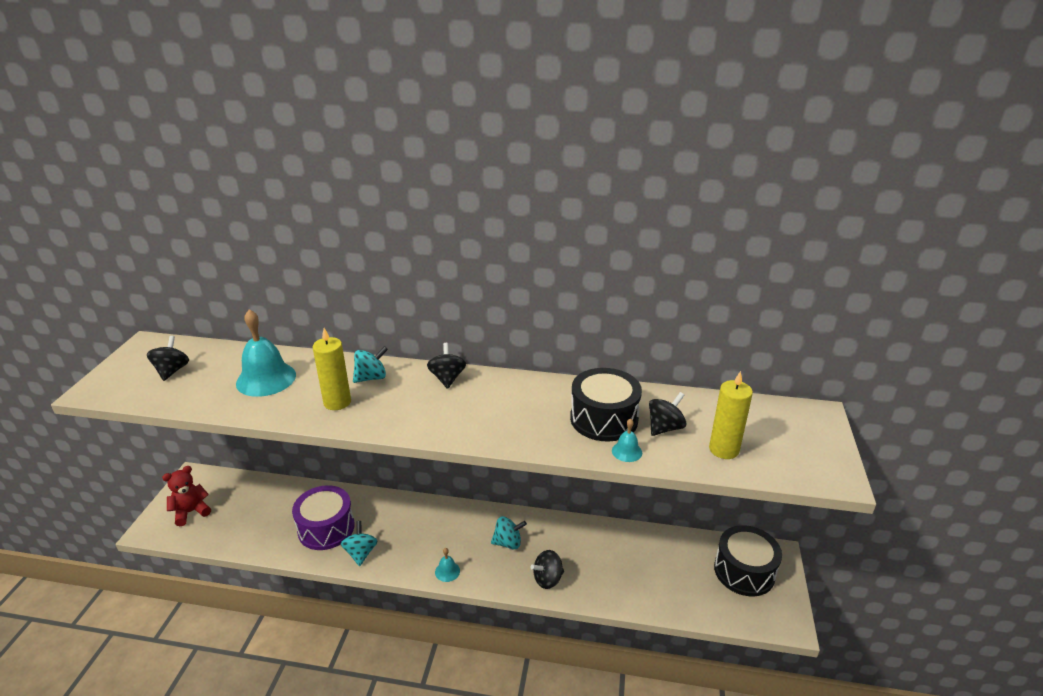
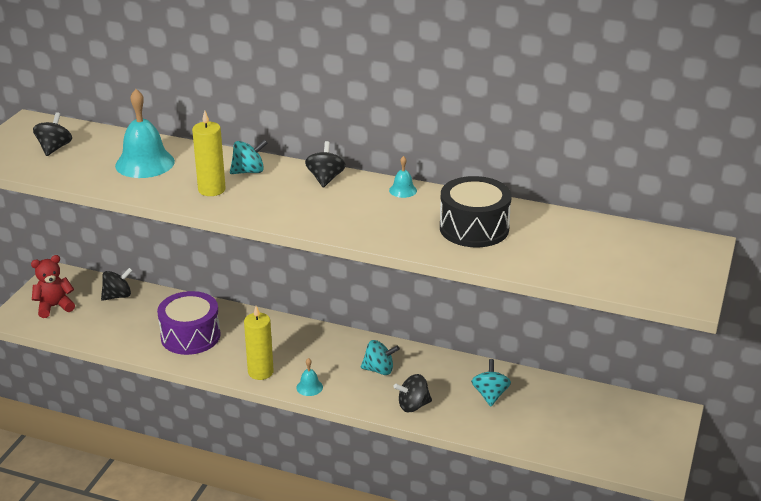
camera: 10 degrees right, 0 degrees up
turquoise spinning top [341,521,378,566] -> turquoise spinning top moved to [471,359,511,406]
turquoise bell [612,418,642,462] -> turquoise bell moved to [389,156,417,198]
black spinning top [649,392,686,436] -> black spinning top moved to [101,268,133,301]
yellow candle [709,371,753,459] -> yellow candle moved to [244,306,274,380]
black drum [714,525,782,596] -> none

